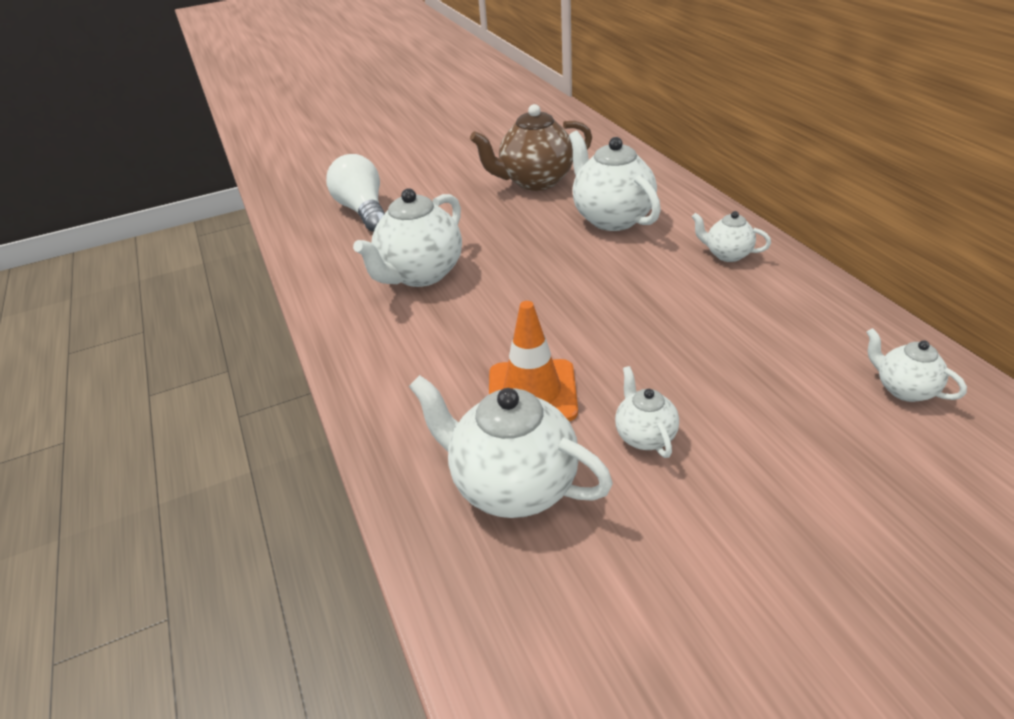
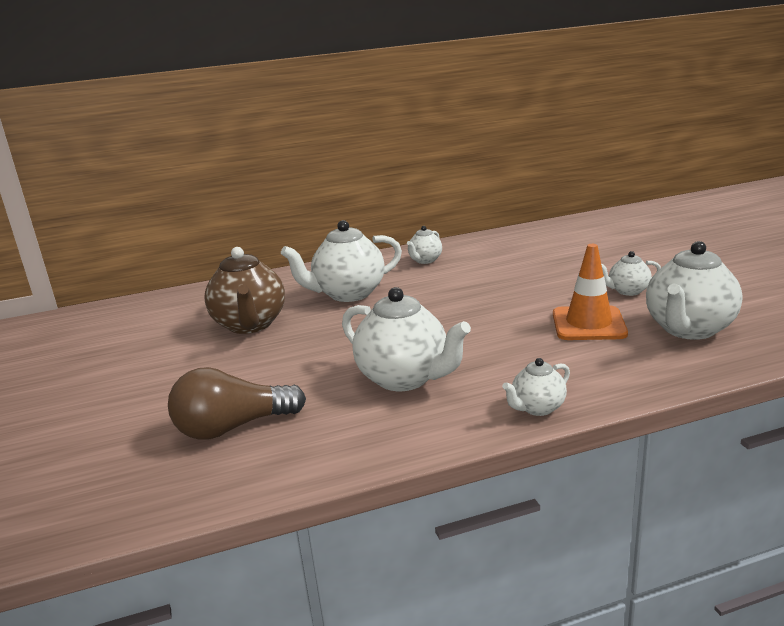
camera: 85 degrees left, 15 degrees down
white light bulb [326,154,385,232] -> brown light bulb [168,367,306,440]
white teapot [866,328,967,402] -> white teapot moved to [502,358,570,416]

